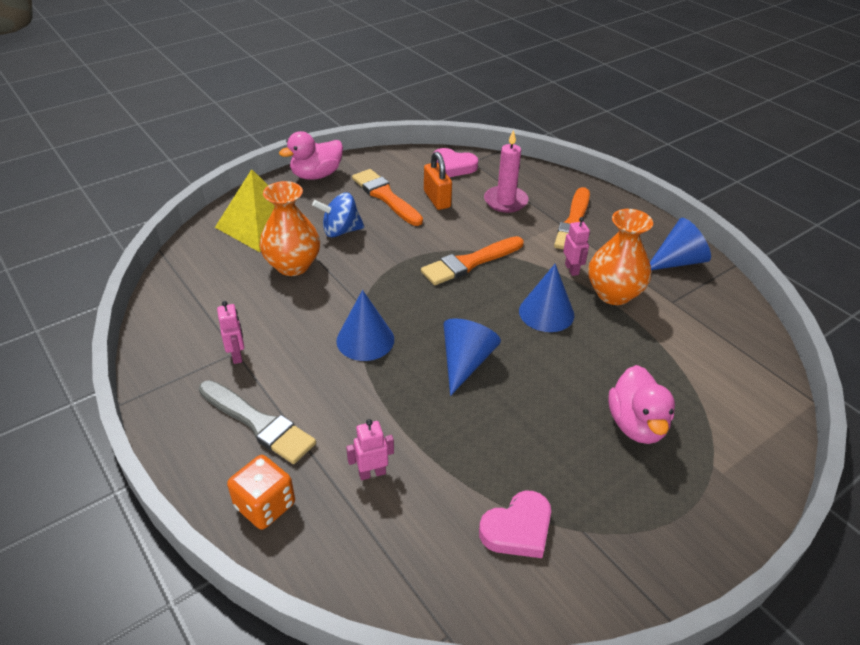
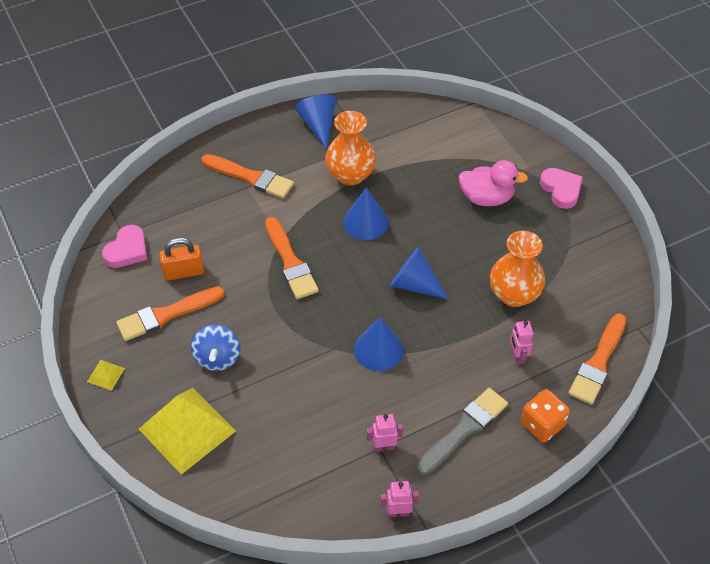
camera: 80 degrees left, 10 degrees up
orange vase [260,181,320,276] -> orange vase moved to [490,231,545,307]
pink duck [279,131,343,180] -> yellow pyramid [87,360,125,391]
pink heart [479,491,551,558] -> pink heart moved to [540,168,583,209]
pink candle [484,130,529,213] -> none
pink robot [563,217,590,276] -> pink robot moved to [380,481,419,518]
none -> orange brush [568,313,627,405]

